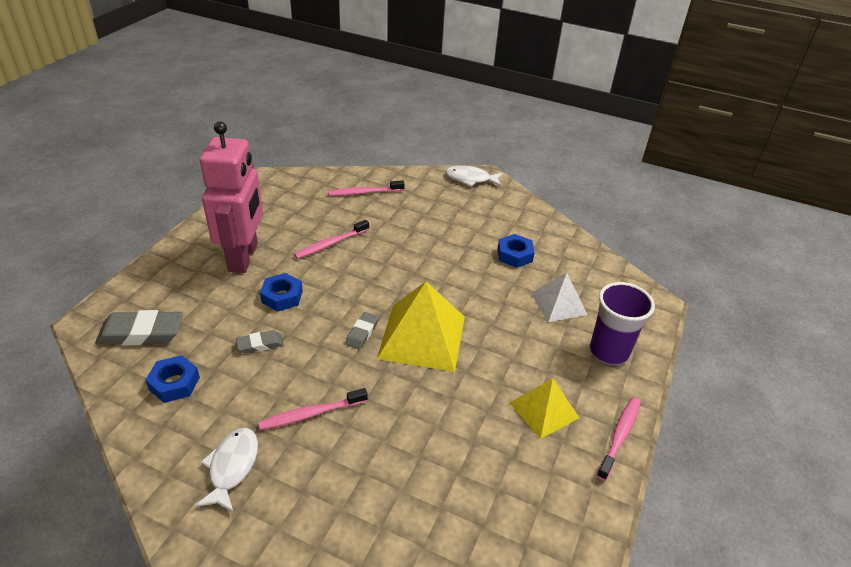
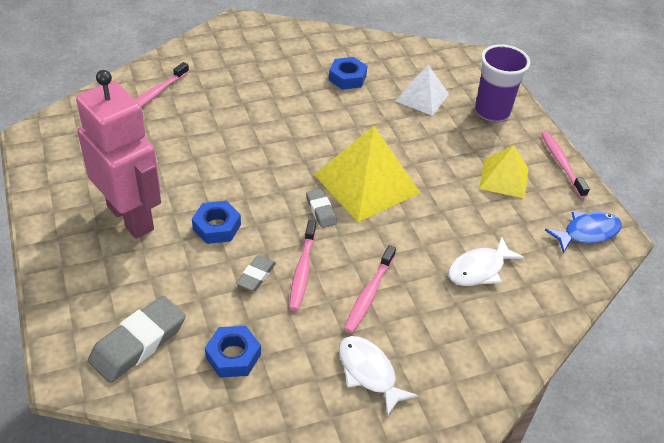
camera: 45 degrees left, 5 degrees up
pink toothbrush [294,220,369,259] -> pink toothbrush moved to [289,220,316,311]
white fish [446,166,503,187] -> white fish moved to [448,236,525,286]
none -> blue fish [545,212,622,253]

